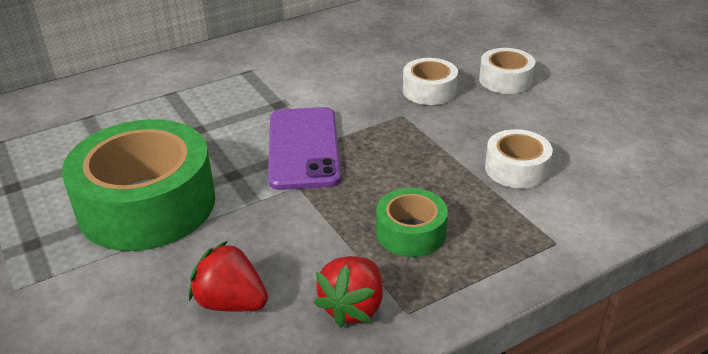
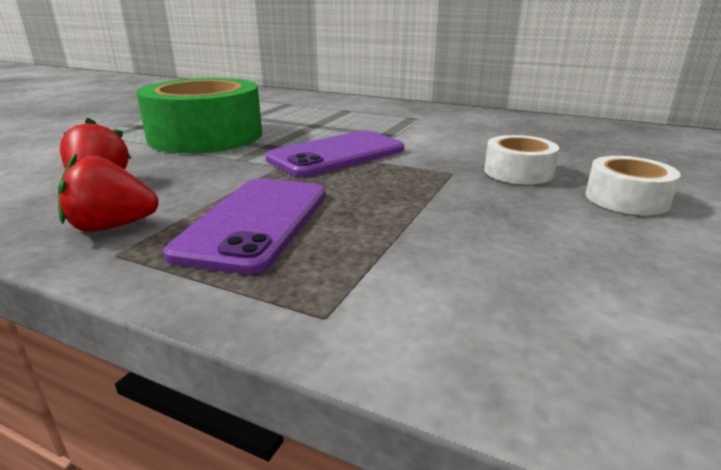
camera: 55 degrees right, 10 degrees down
green tape [376,188,448,257] -> purple phone [164,178,326,275]
white tape [485,129,553,188] -> none

